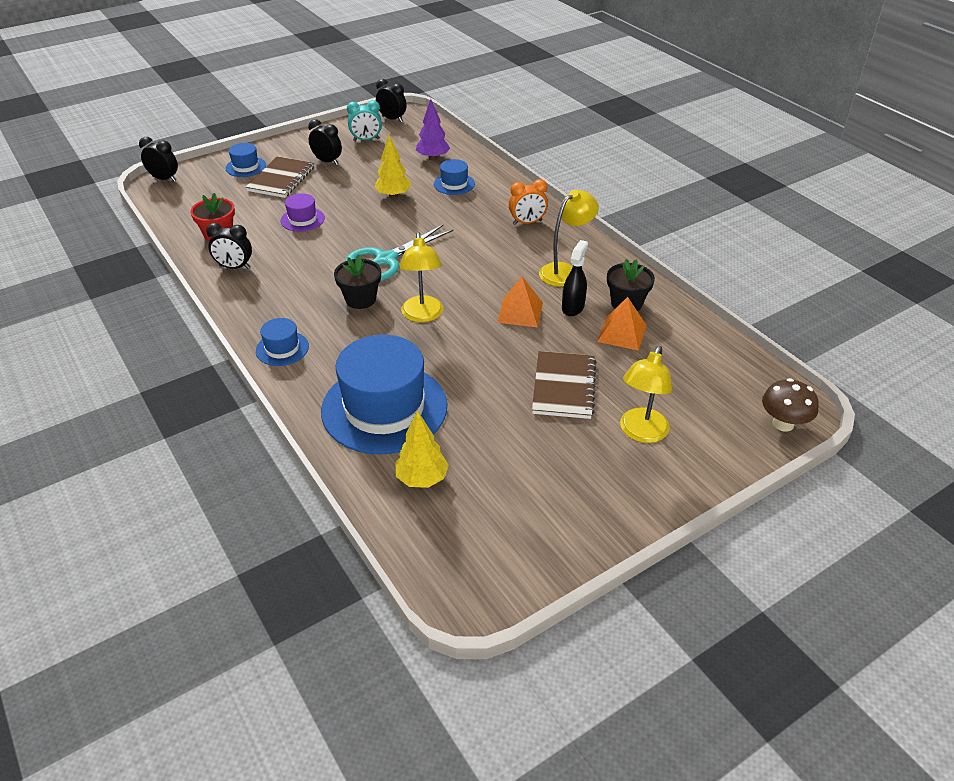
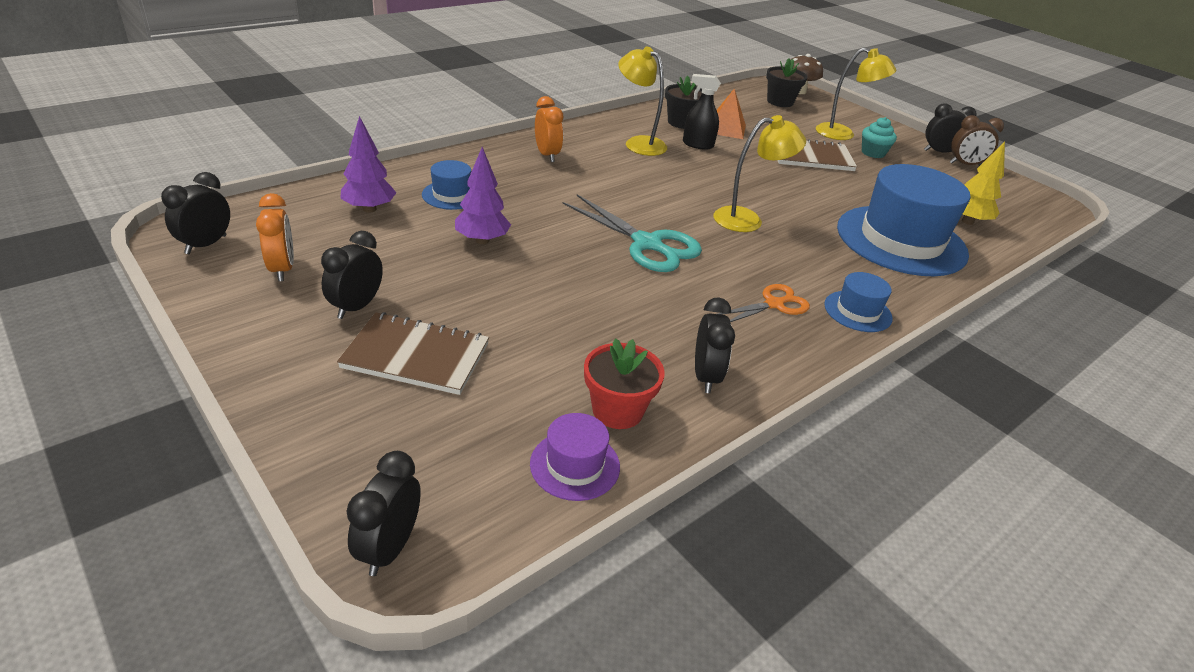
camera: 100 degrees left, 5 degrees down
blue hat [225,143,266,177] -> none
purple hat [281,193,325,232] -> purple hat moved to [530,413,620,501]
black flower pot [334,254,381,309] -> black flower pot moved to [766,58,808,107]
turquoise clock [347,100,382,141] -> orange clock [256,193,294,281]
yellow tree [374,135,411,198] -> purple tree [455,147,511,244]
orange pyramid [497,277,543,327] -> none
none -> orange scissors [718,284,810,322]
none -> turquoise cupcake [862,117,897,158]
none -> black clock [924,103,977,155]
none -> brown clock [950,115,1004,166]

